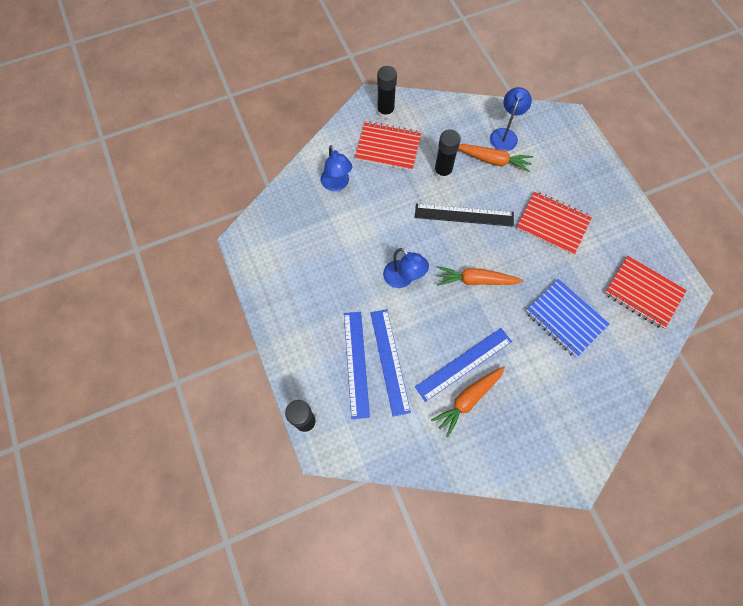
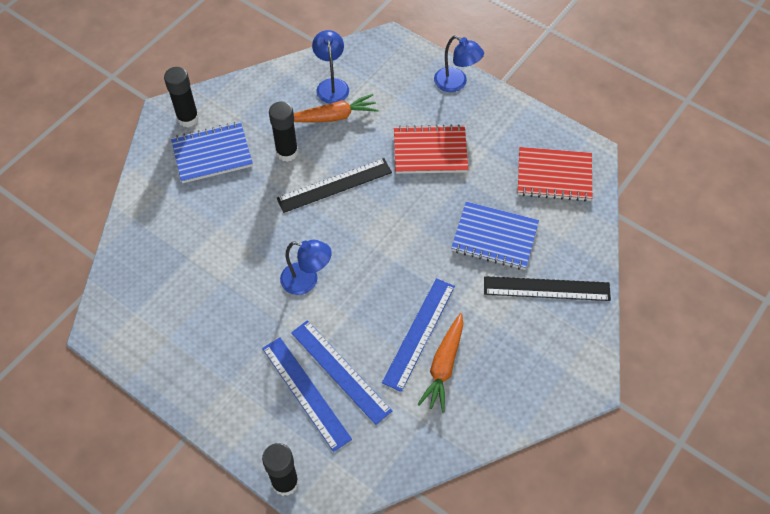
camera: 30 degrees left, 10 degrees down
blue lamp [321,145,352,191] -> blue lamp moved to [434,35,484,92]
red notebook [355,121,422,171] -> blue notebook [171,122,253,183]
orange carrot [437,266,523,286] -> none
none -> black ruler [484,276,611,301]

